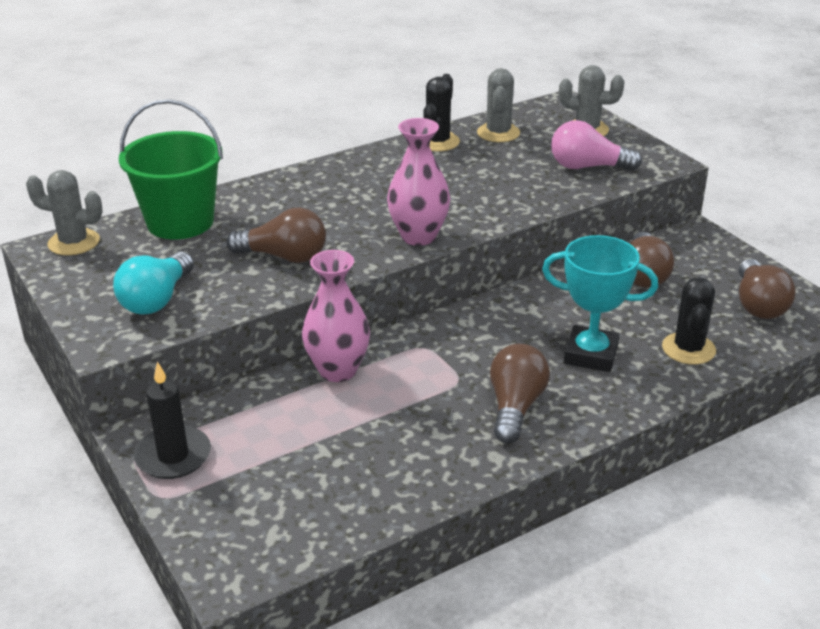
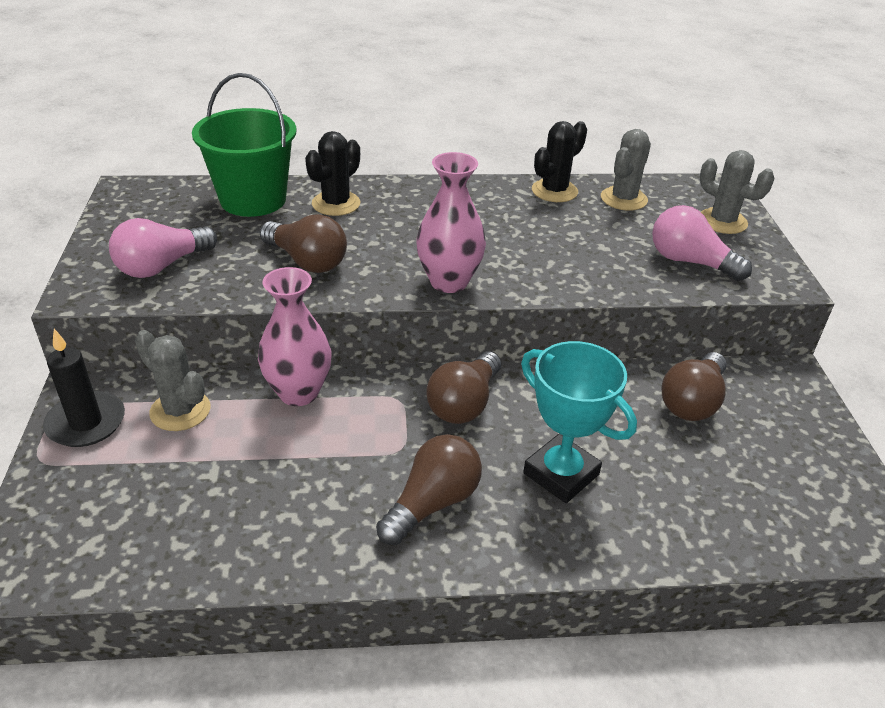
camera: 25 degrees right, 5 degrees up
grey cactus [26,170,103,256] -> grey cactus moved to [135,330,211,431]
turquoise light bulb [113,252,194,314] -> pink light bulb [109,218,217,278]
black cactus [662,277,716,365] -> black cactus moved to [305,131,360,216]
brown light bulb [739,259,795,319] -> brown light bulb moved to [426,351,501,424]

